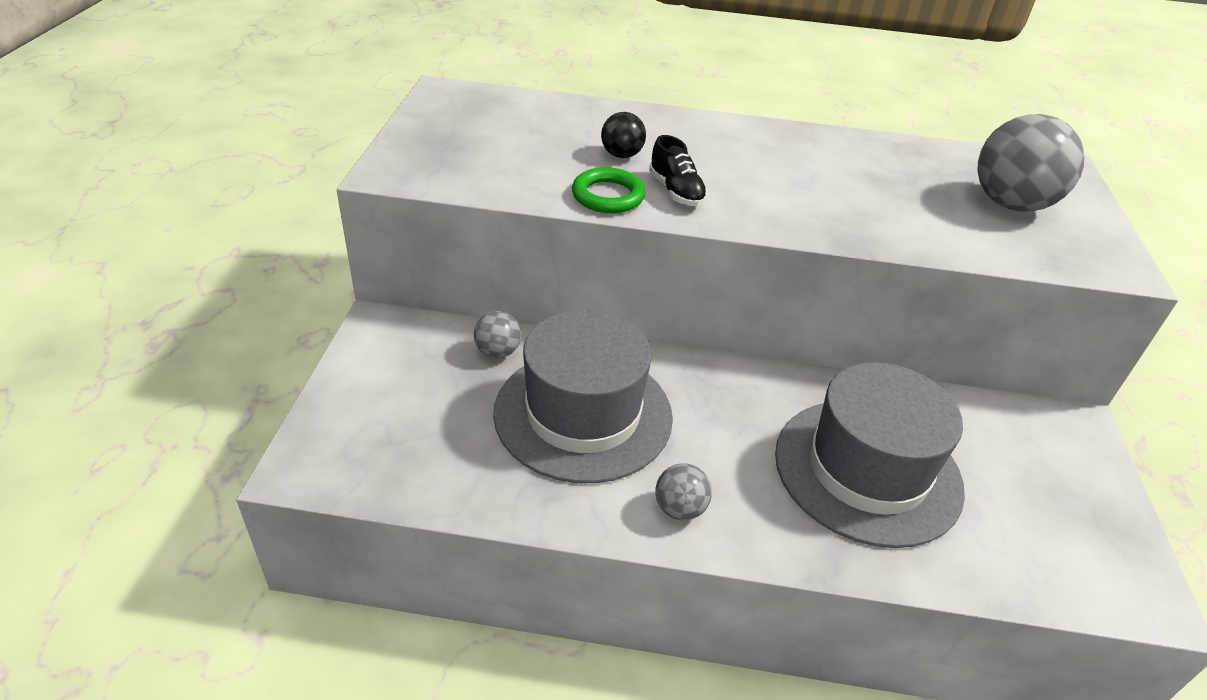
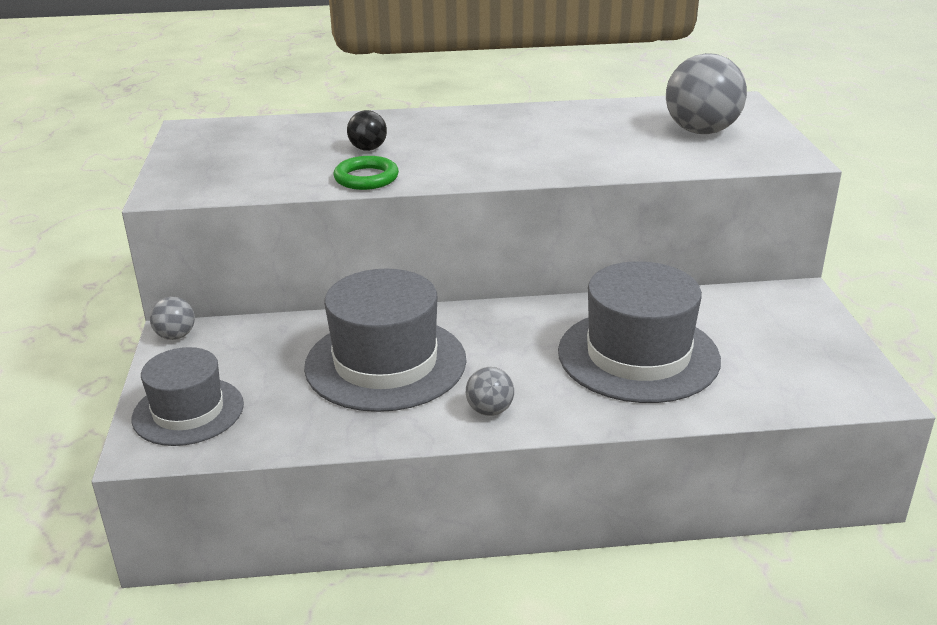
camera: 10 degrees left, 10 degrees down
grey ball [474,311,521,358] -> grey ball moved to [150,296,195,340]
black shoe [649,135,708,206] -> none
none -> grey hat [132,347,244,446]

